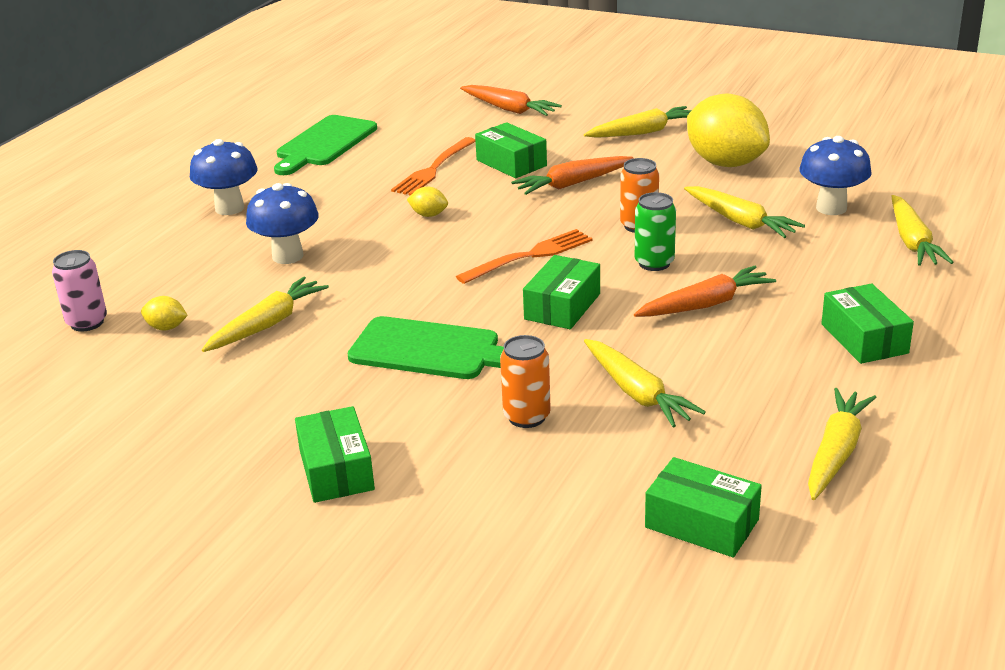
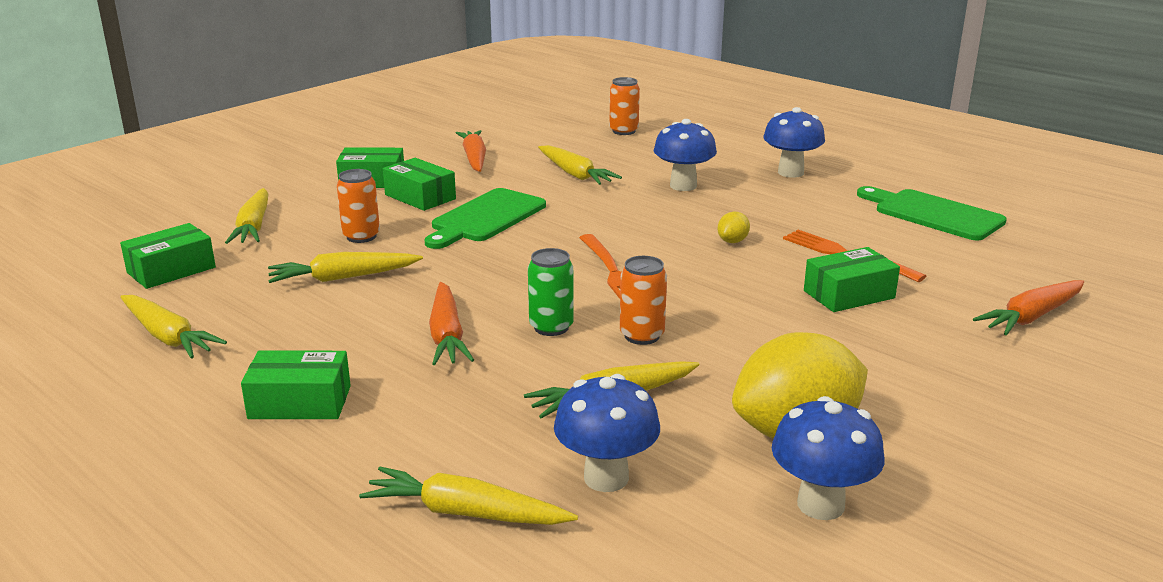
camera: 105 degrees right, 5 degrees down
pink can [52,250,107,332] -> orange can [610,77,640,135]
yellow lemon [141,296,188,330] -> none
orange carrot [511,156,634,195] -> orange carrot moved to [456,130,486,172]
green box [523,255,600,329] -> green box moved to [383,158,456,211]
yellow carrot [584,106,692,138] -> yellow carrot moved to [225,188,269,244]
none -> blue mushroom [772,396,885,520]

